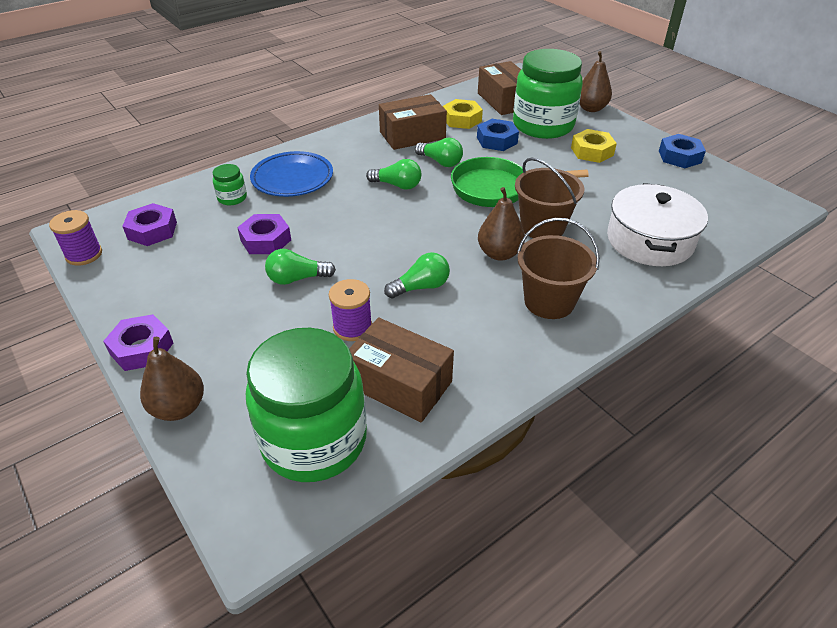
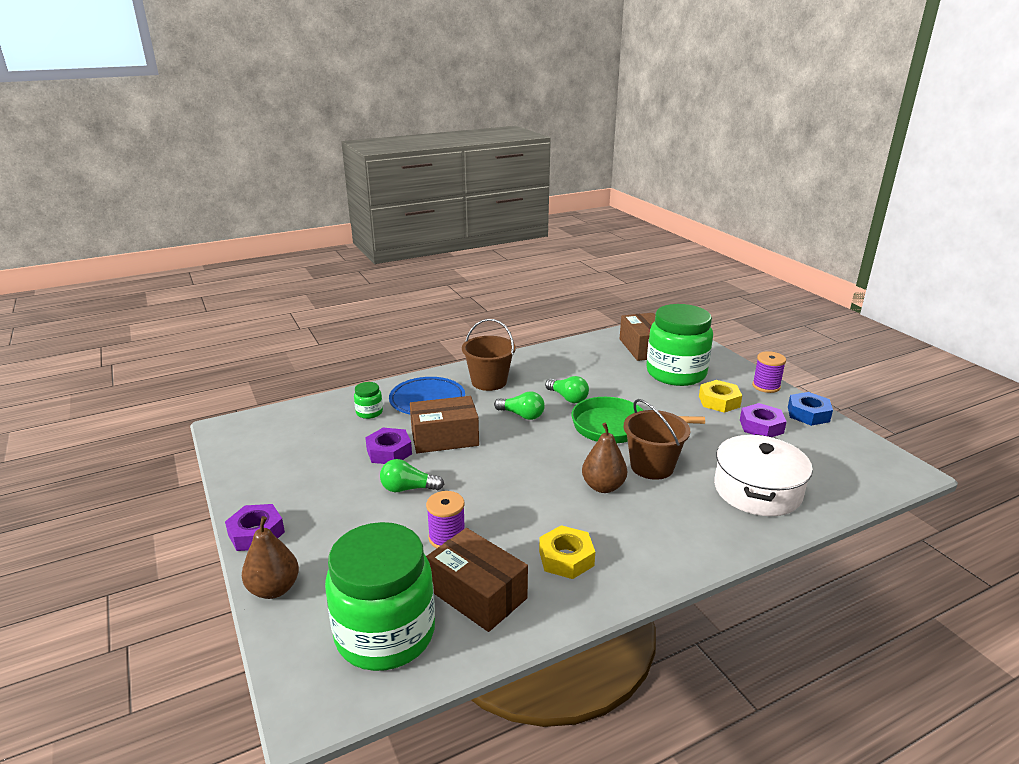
camera: 10 degrees right, 15 degrees down
purple spool [49,210,102,266] -> purple spool moved to [752,351,786,393]
purple nut [122,203,177,246] -> purple nut moved to [740,403,787,437]
brown box [379,94,447,150] -> brown box moved to [410,396,479,453]
green light bulb [384,252,450,298] -> none
yellow nut [443,99,483,129] -> yellow nut moved to [539,525,595,579]
blue nut [477,119,519,151] -> none
brown bucket [517,218,600,319] -> brown bucket moved to [462,319,516,391]
brown pear [580,51,612,112] -> none

